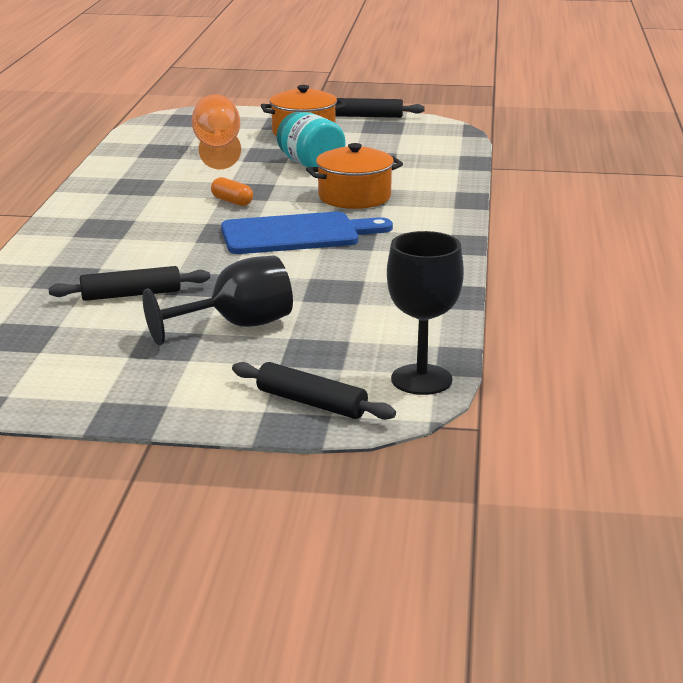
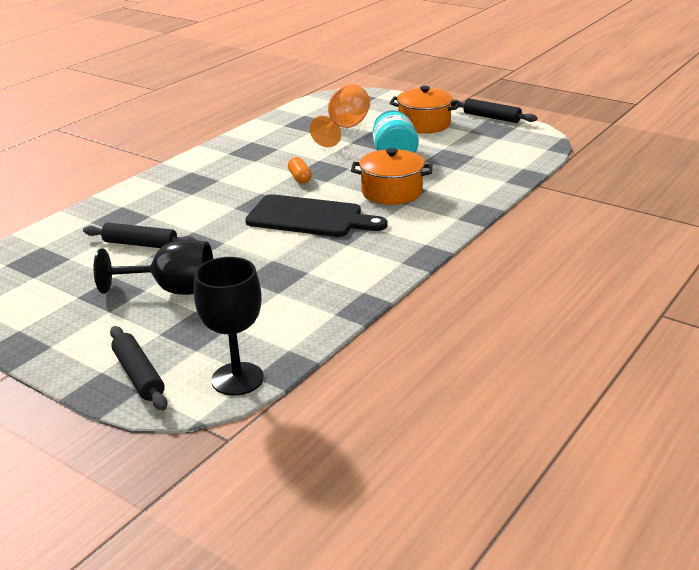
camera: 30 degrees right, 5 degrees up
blue cutting board [221,212,393,254] -> black cutting board [245,194,388,237]

